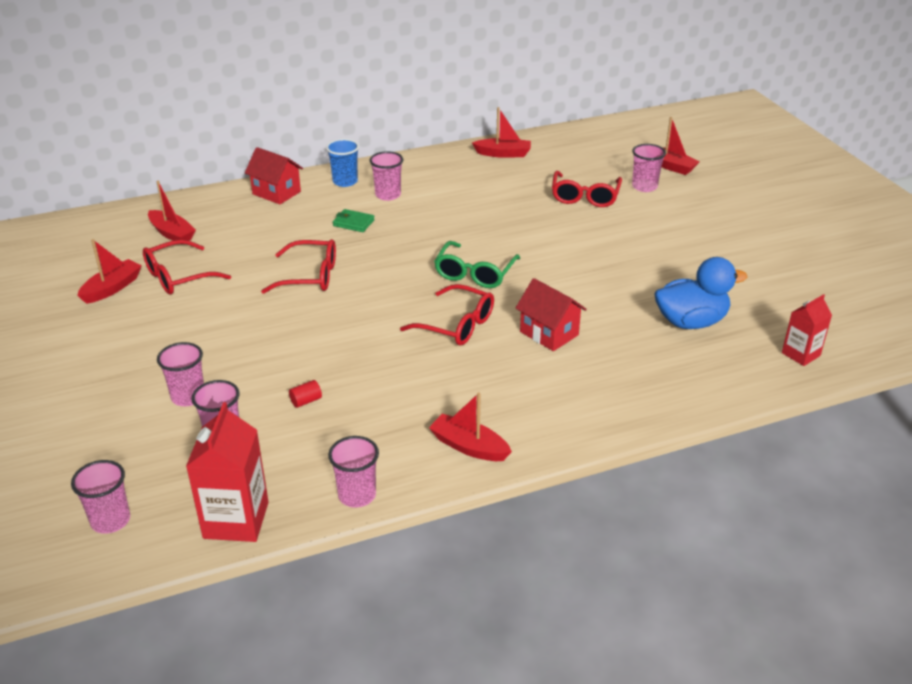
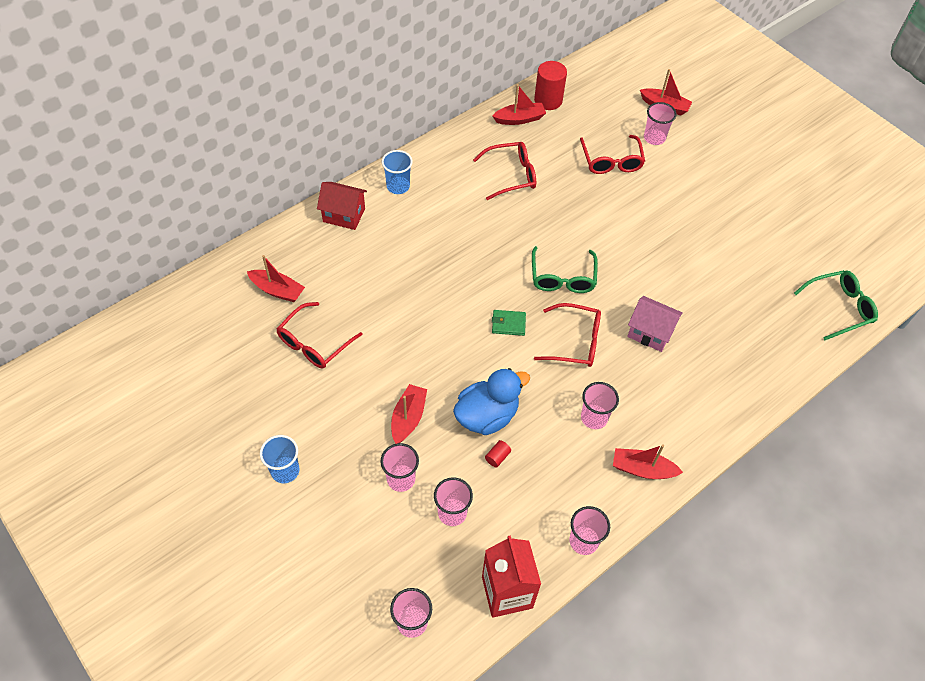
camera: 20 degrees left, 20 degrees up
red boat [77,239,142,304] -> red boat moved to [391,384,427,444]
red glasses [261,239,336,294] -> red glasses moved to [473,142,536,200]
green wallet [333,209,375,232] -> green wallet moved to [492,310,526,336]
pink cup [370,151,403,201] -> pink cup moved to [581,382,619,429]
red house [516,278,587,351] -> pink house [627,296,683,352]
blue duck [654,257,747,329] -> blue duck moved to [453,368,530,435]
red carton [782,294,832,366] -> green glasses [794,270,878,340]
none -> blue cup [260,435,300,483]
none -> red cylinder [534,61,567,110]

